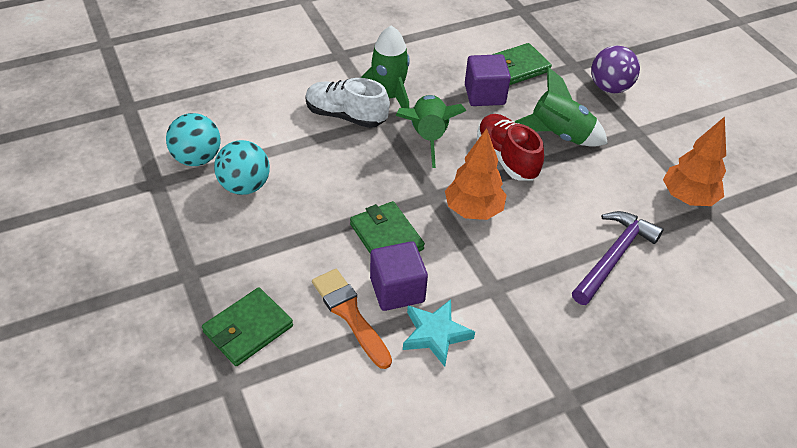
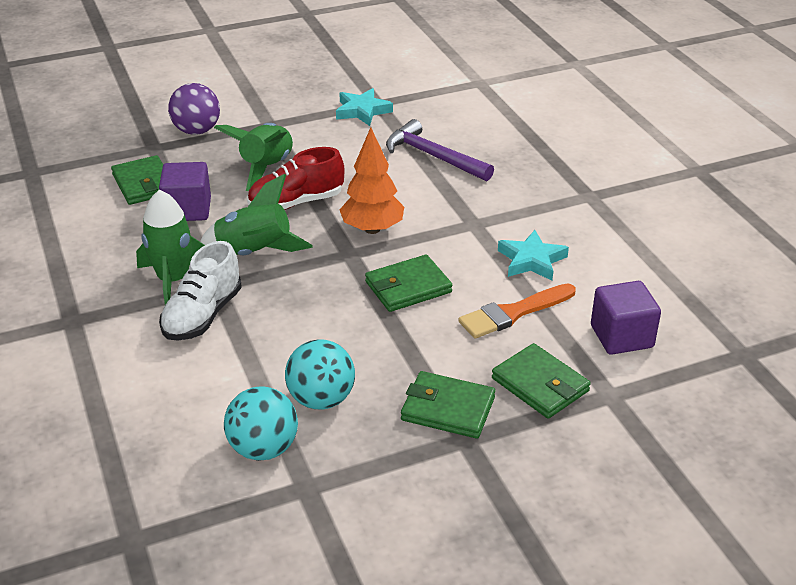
camera: 85 degrees left, 10 degrees down
purple cube [370,241,428,311] -> purple cube moved to [591,281,661,355]
orange tree [663,117,726,206] -> turquoise star [336,88,393,126]
none -> green wallet [401,371,495,439]

